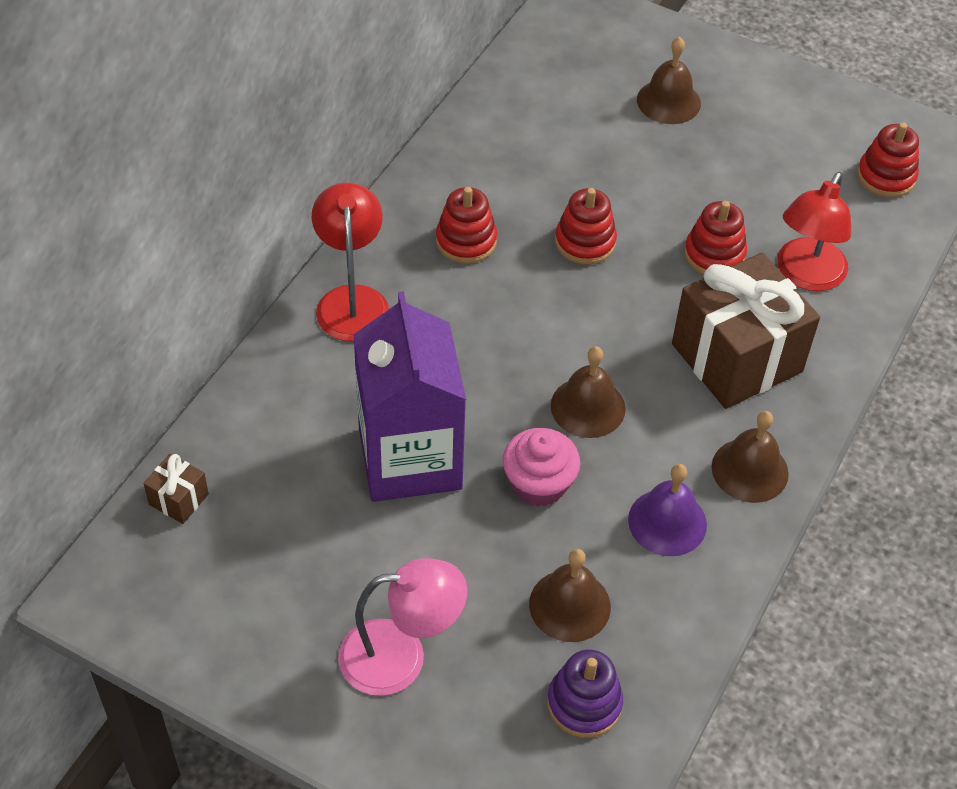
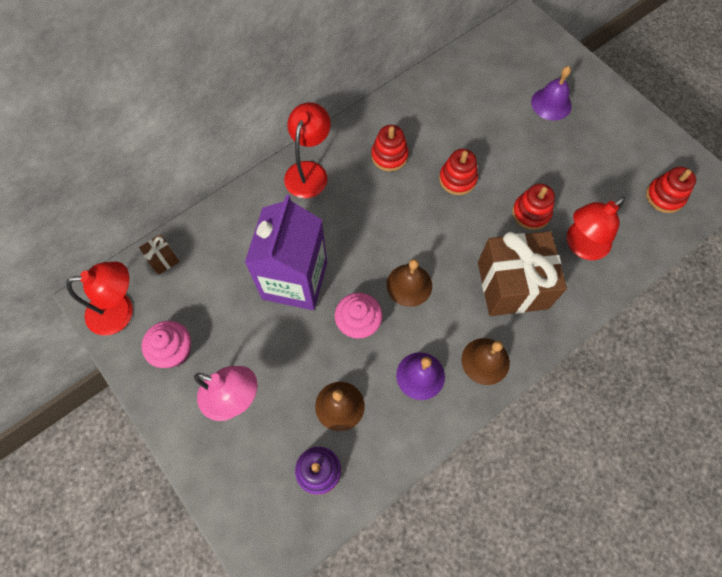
camera: 25 degrees right, 15 degrees up
brown bell [637,37,701,124] -> purple bell [531,66,572,120]
none -> red lamp [66,262,133,336]
none -> pink cupcake [142,321,191,368]

